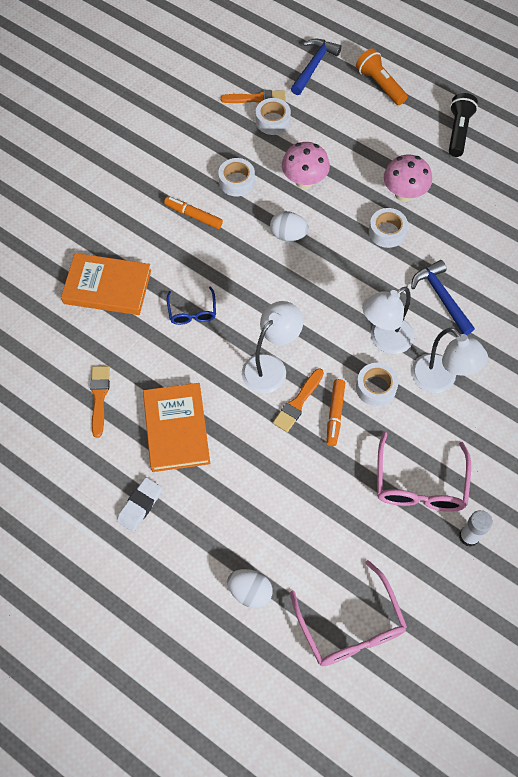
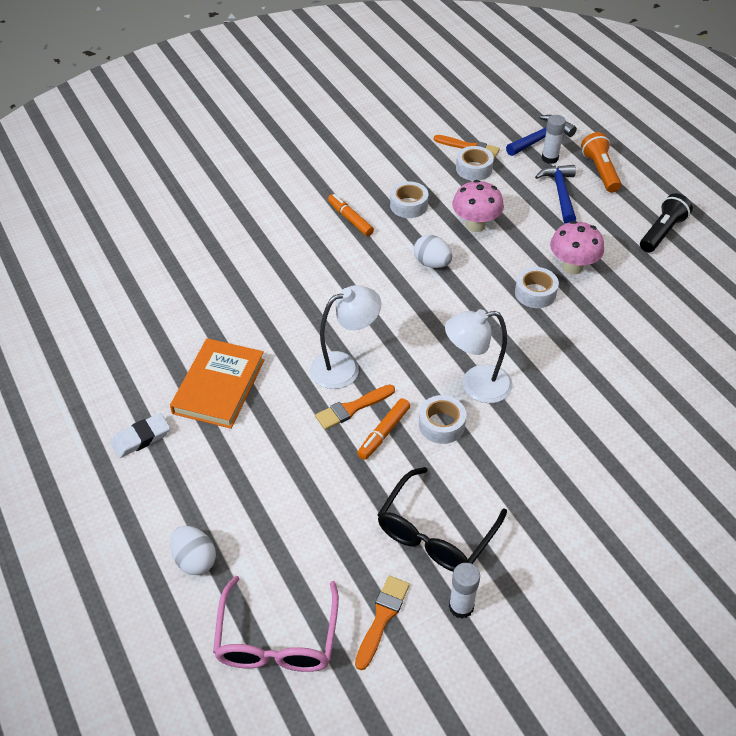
camera: 25 degrees right, 15 degrees down
orange book [61,253,151,315] -> none
orange brush [90,366,110,438] -> orange brush moved to [355,576,410,670]
blue glasses [167,287,216,325] -> none
pink glasses [377,432,471,512] -> black glasses [377,467,507,571]
blue hammer [411,260,475,335] -> blue hammer moved to [535,165,576,224]
white lamp [411,327,488,393] -> none
none -> white glue stick [542,115,566,164]

